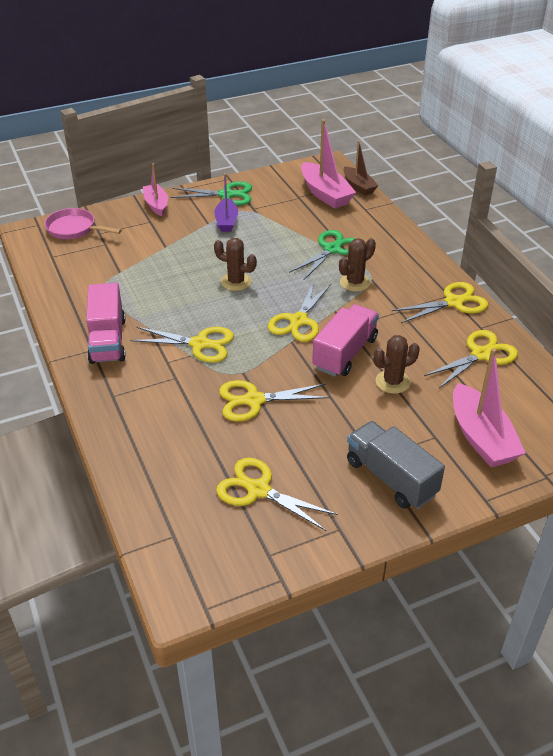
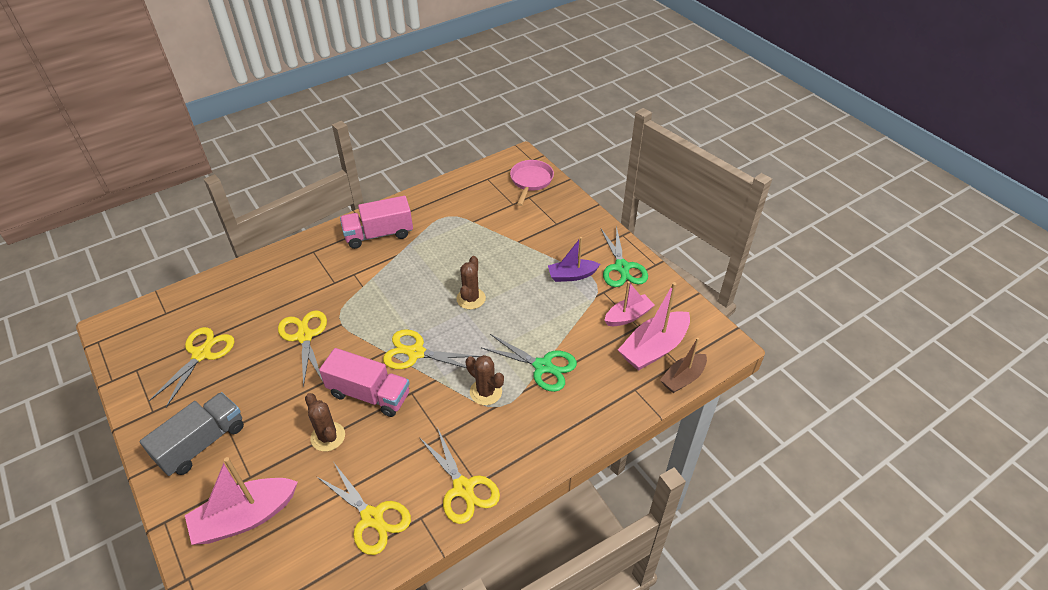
camera: 80 degrees right, 5 degrees up
yellow scissors [130,327,234,363] -> none
pink boat [143,163,168,216] -> pink boat moved to [604,281,655,326]

